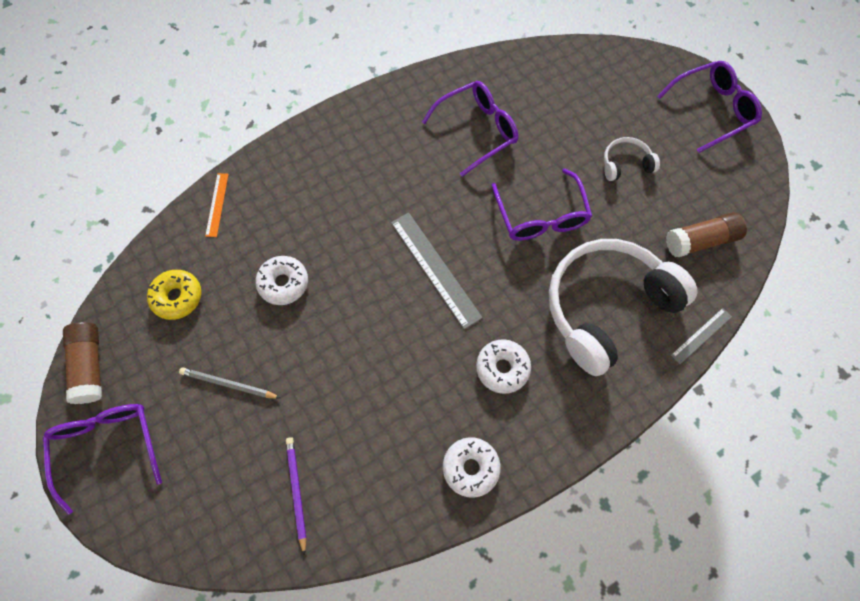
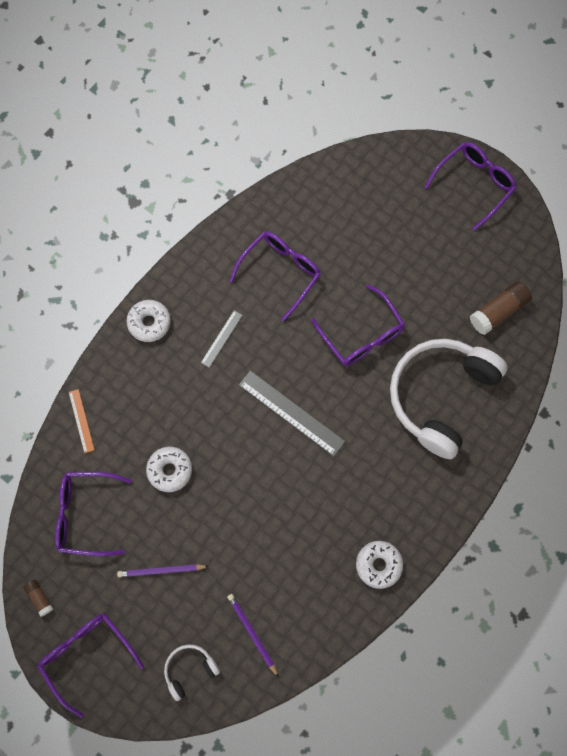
camera: 20 degrees left, 5 degrees up
brown glue stick [63,322,102,404] -> brown glue stick [23,580,53,617], size x0.53
yellow donut [147,270,201,320] -> purple glasses [55,472,132,556]
grey pencil [179,367,280,399] -> purple pencil [117,564,209,577]
white donut [476,339,531,394] -> white donut moved to [126,300,171,342]
white headphones [604,137,660,181] -> white headphones moved to [164,644,220,701]
grey ruler [671,308,732,364] -> grey ruler moved to [201,310,243,368]

